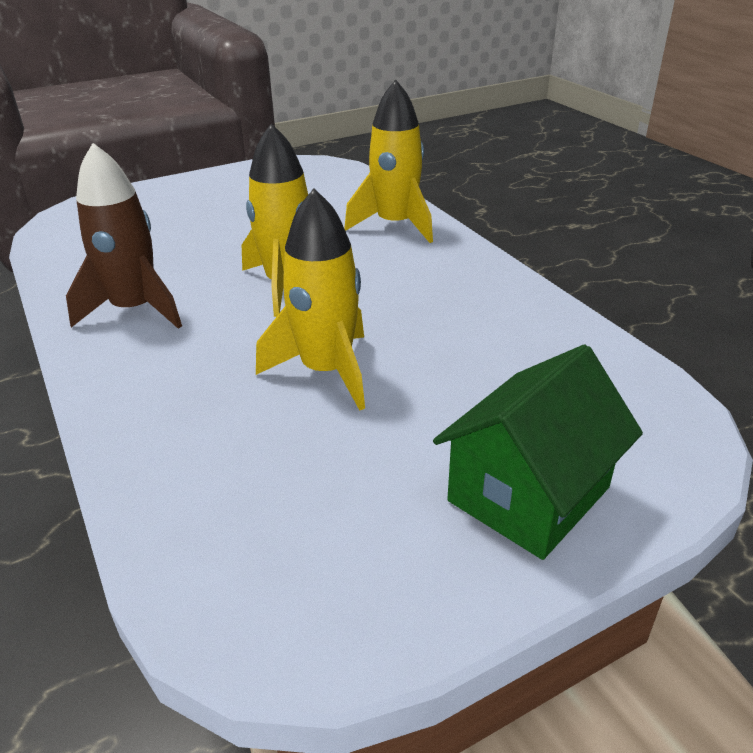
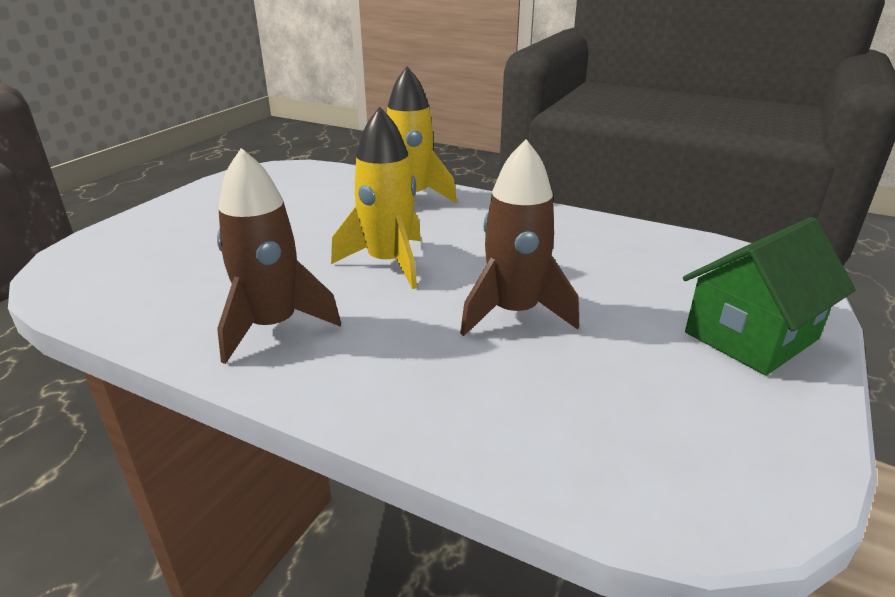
camera: 35 degrees left, 5 degrees down
yellow rocket [256,189,365,410] -> brown rocket [460,139,579,336]
green house [433,344,643,560] -> green house turned 45 degrees clockwise [683,217,856,375]

